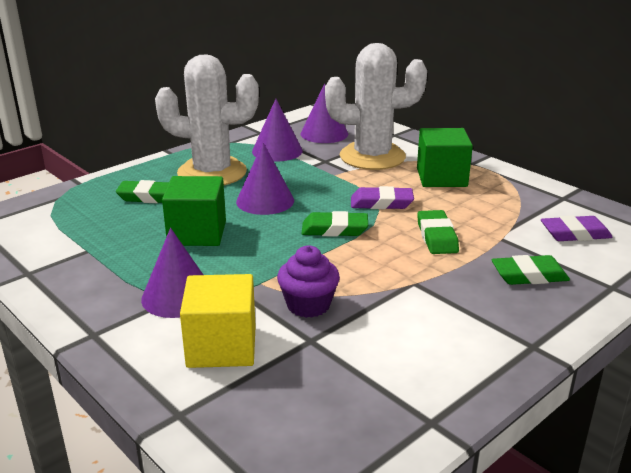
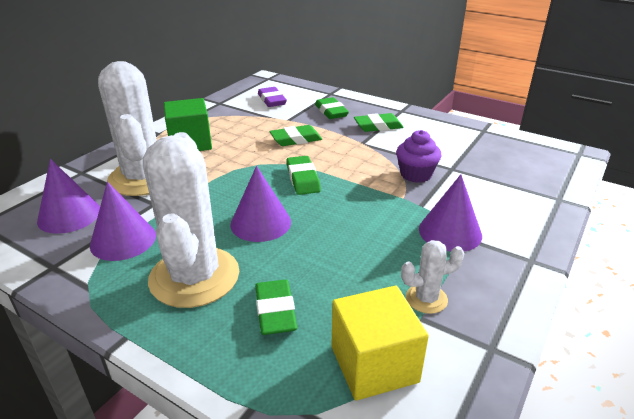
camera: 105 degrees left, 5 degrees up
green cube [162,176,226,246] -> none
yellow cube [180,274,256,368] -> yellow cube moved to [331,286,429,400]
purple eraser [351,186,414,209] -> none
none -> green eraser [354,113,404,132]
none -> white cactus [401,240,464,314]

